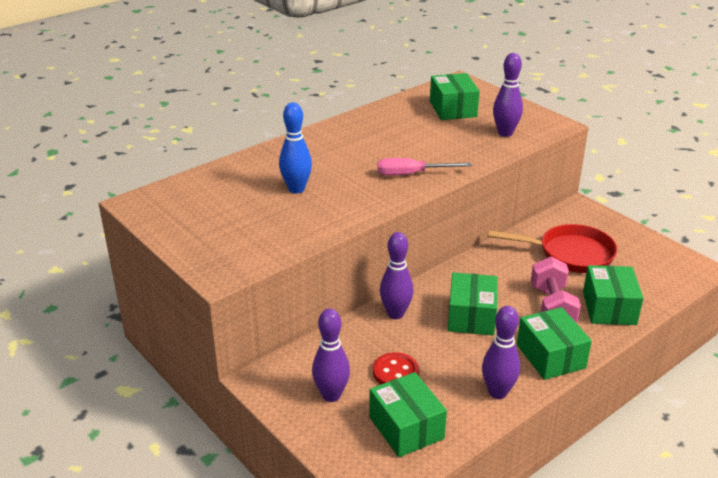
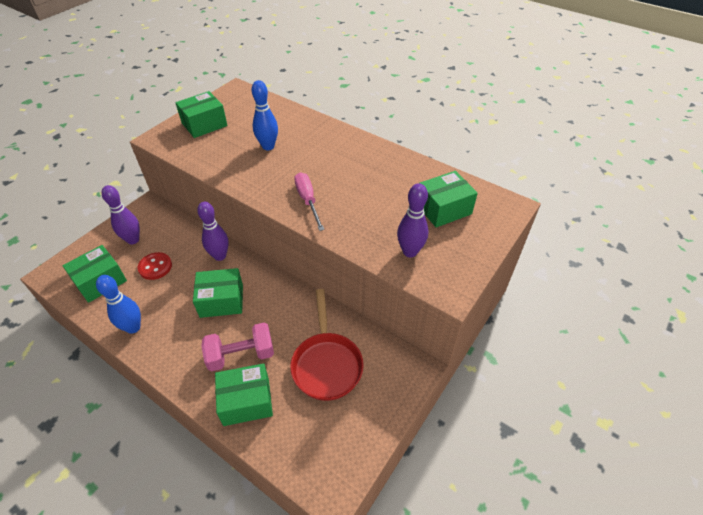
camera: 75 degrees right, 15 degrees up
purple bowling pin [482,306,520,399] -> blue bowling pin [96,275,141,334]
green box [517,307,592,380] -> green box moved to [175,91,228,138]

